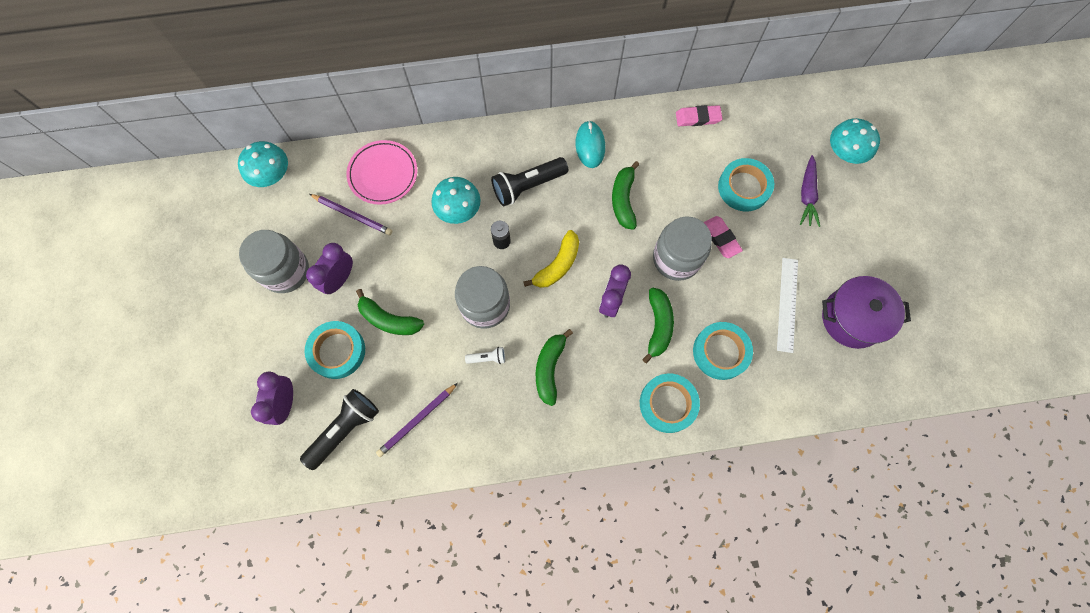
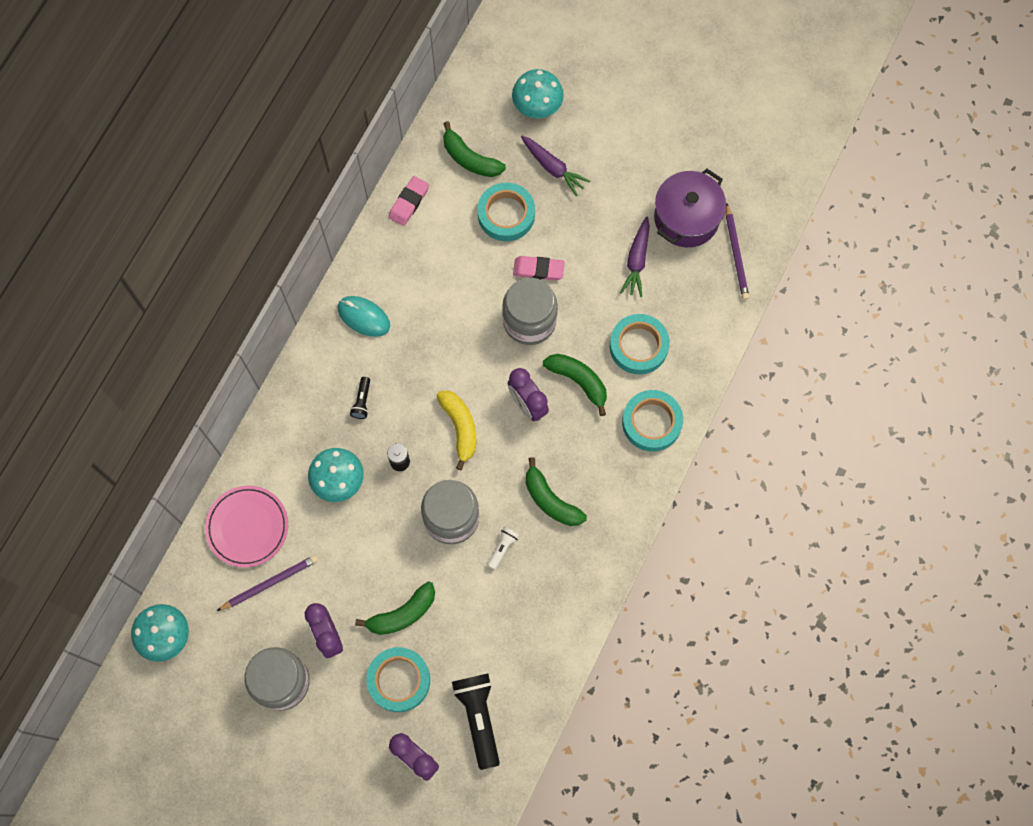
camera: 55 degrees left, 0 degrees up
purple pencil [376,383,458,457] -> purple pencil moved to [726,203,749,300]
black flashlight [491,157,568,206] -> black flashlight [350,377,370,419], size x0.48
green banana [612,161,640,230] -> green banana moved to [443,121,506,177]
white ruler [777,258,798,353] -> purple carrot [620,216,650,297]

